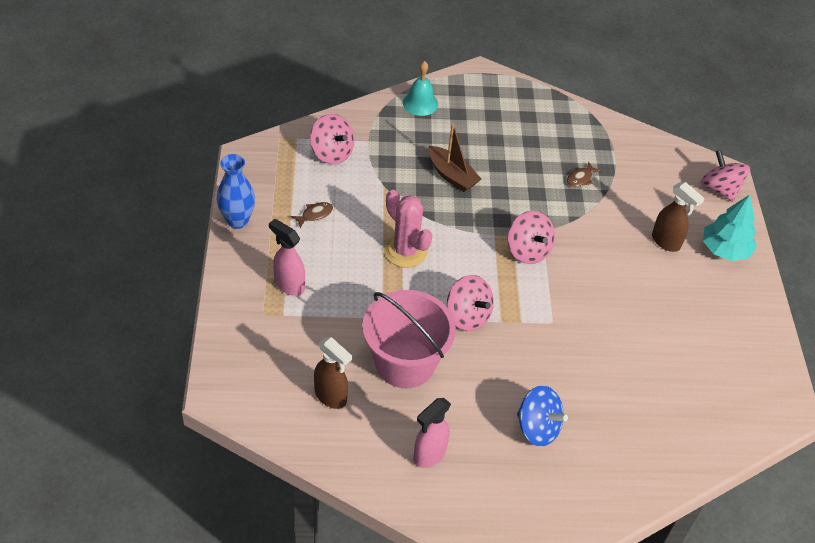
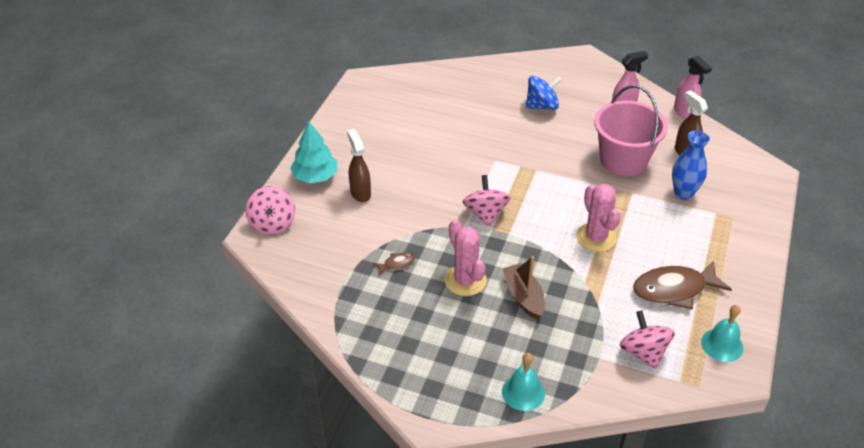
camera: 155 degrees left, 5 degrees down
blue vase [217,154,255,229] -> blue vase moved to [672,130,710,200]
pink spray bottle [269,219,305,296] -> pink spray bottle moved to [674,55,712,119]
brown fish [291,202,333,228] -> brown fish [633,260,732,309], size x2.25
pink spinning top [447,275,494,331] -> none
blue spinning top [517,385,568,447] -> blue spinning top turned 105 degrees clockwise [526,76,562,110]
none -> pink cactus [445,220,487,296]
none -> turquoise bell [701,305,743,362]

